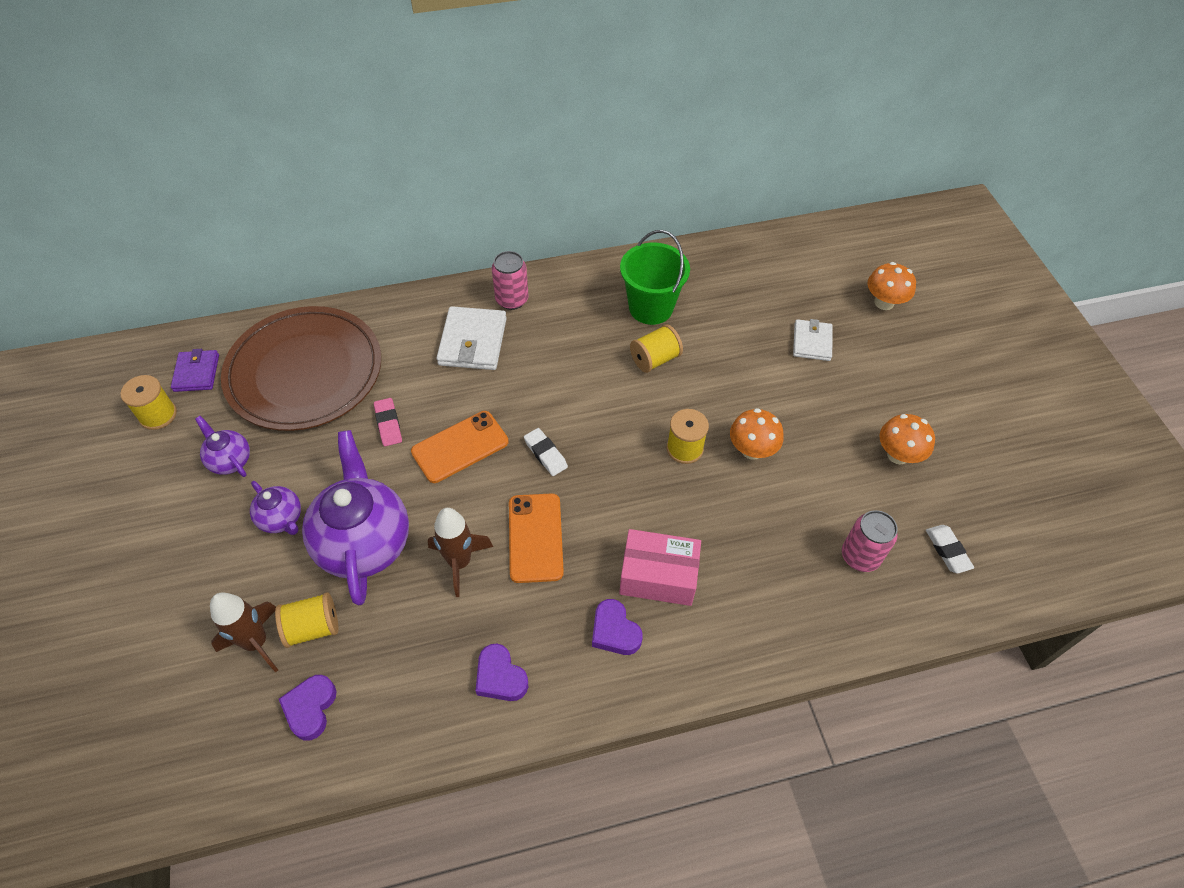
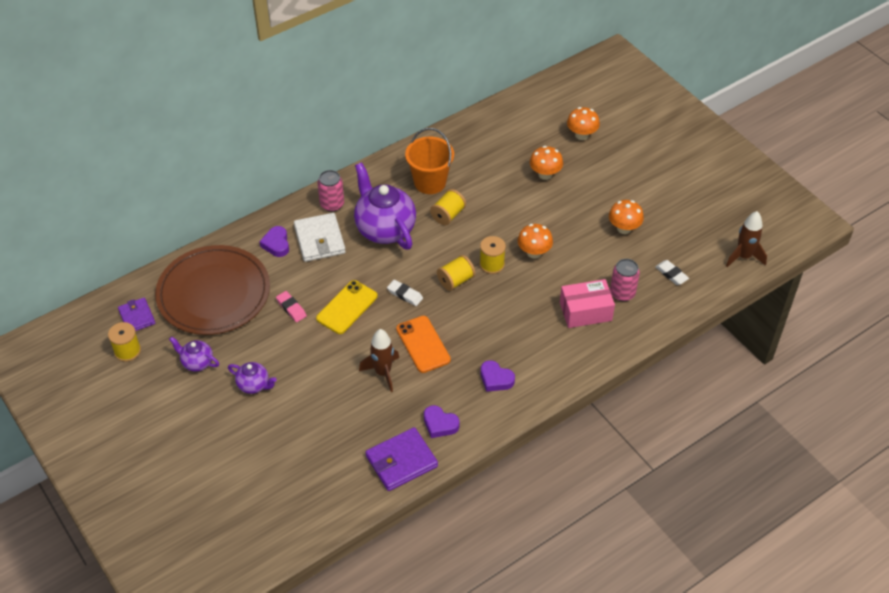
camera: 20 degrees left, 5 degrees down
brown rocket [210,593,278,672] -> brown rocket moved to [726,211,767,267]
yellow spool [275,592,338,648] -> yellow spool moved to [437,255,475,291]
purple heart [279,675,337,741] -> purple heart moved to [259,226,289,257]
purple teapot [302,430,409,606] -> purple teapot moved to [354,162,416,250]
orange phone [411,411,509,483] -> yellow phone [316,280,377,334]
pink box [619,529,701,606] -> pink box moved to [560,279,615,328]
green bucket [620,230,690,325] -> orange bucket [405,128,454,194]
white wallet [793,319,833,361] -> orange mushroom [530,146,563,180]
none -> purple wallet [366,427,438,491]

